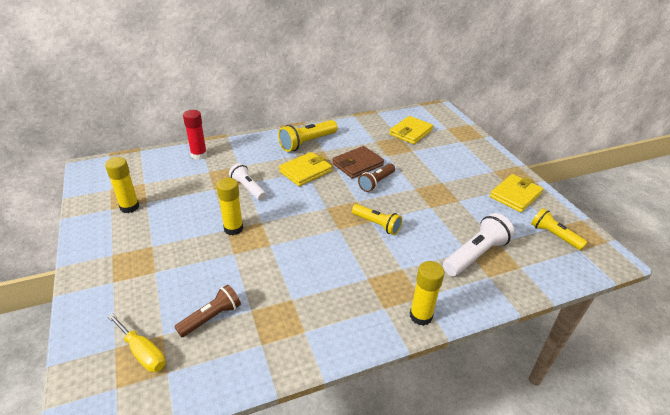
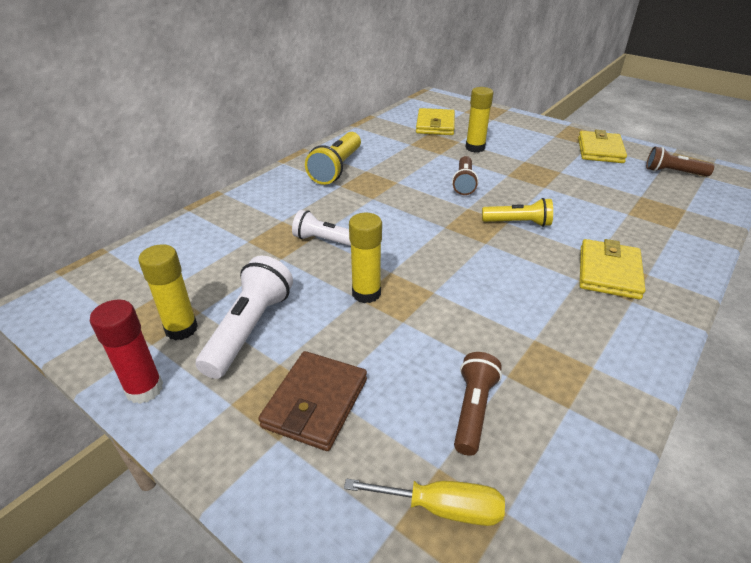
camera: 30 degrees left, 0 degrees up
red glue stick [183,110,207,160] -> red glue stick moved to [90,300,163,404]
yellow wallet [279,152,332,186] -> yellow wallet moved to [580,239,645,300]
brown wallet [332,146,384,179] -> brown wallet moved to [258,351,367,451]
yellow glue stick [410,261,444,326] -> yellow glue stick moved to [465,87,493,152]
white flashlight [443,213,514,276] -> white flashlight moved to [195,256,293,379]
yellow flashlight [531,208,587,250] -> brown flashlight [646,147,714,176]

